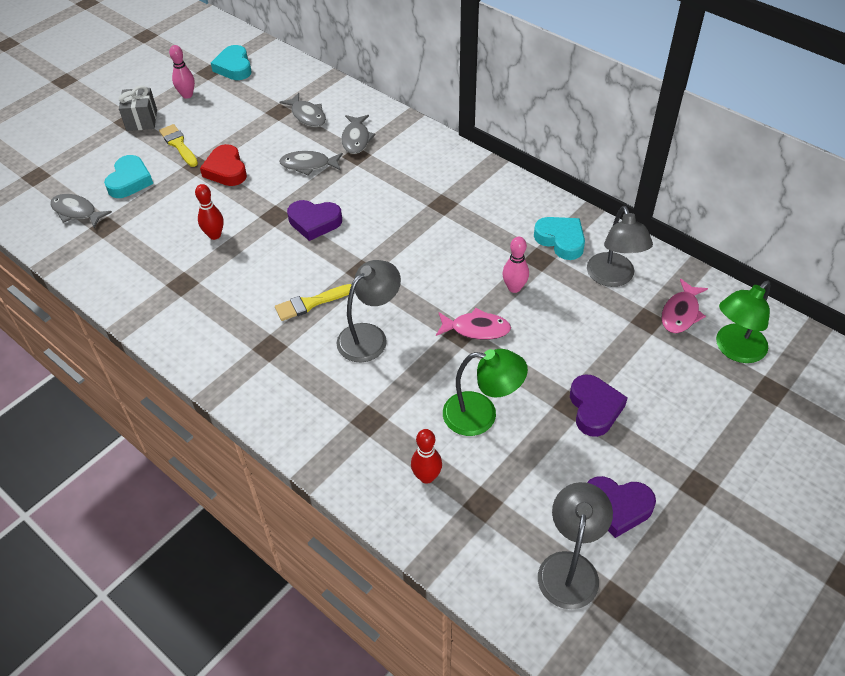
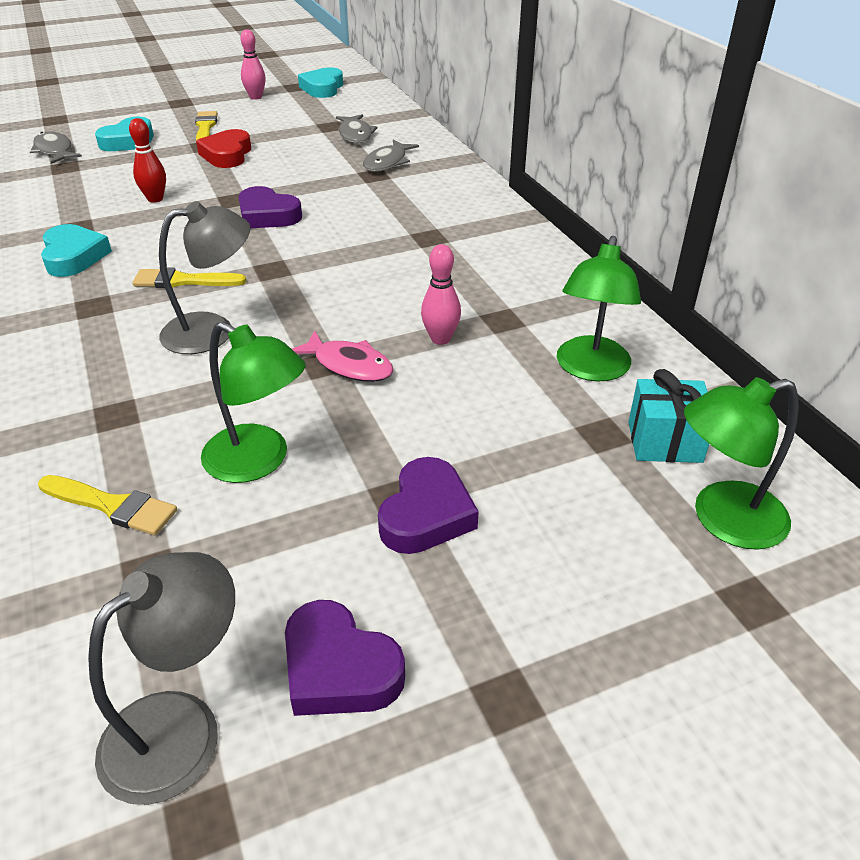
camera: 25 degrees right, 10 degrees down
grey gift [118,85,157,131] -> none
grey fish [279,151,343,176] -> none
red bowling pin [411,429,442,484] -> yellow brush [38,475,177,535]
turquoise heart [534,217,585,260] -> turquoise heart moved to [41,224,112,277]
grey lamp [587,206,653,287] -> green lamp [557,236,641,381]
pink fish [661,279,708,333] -> turquoise gift [628,369,709,463]

